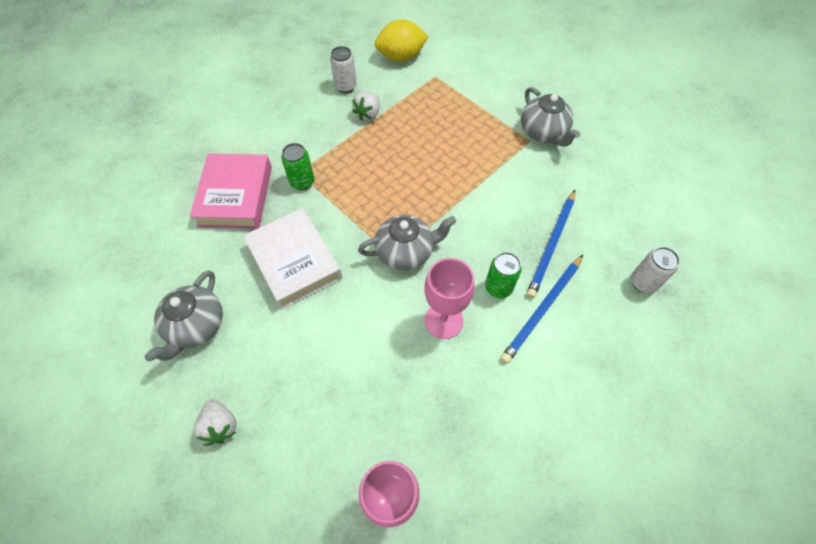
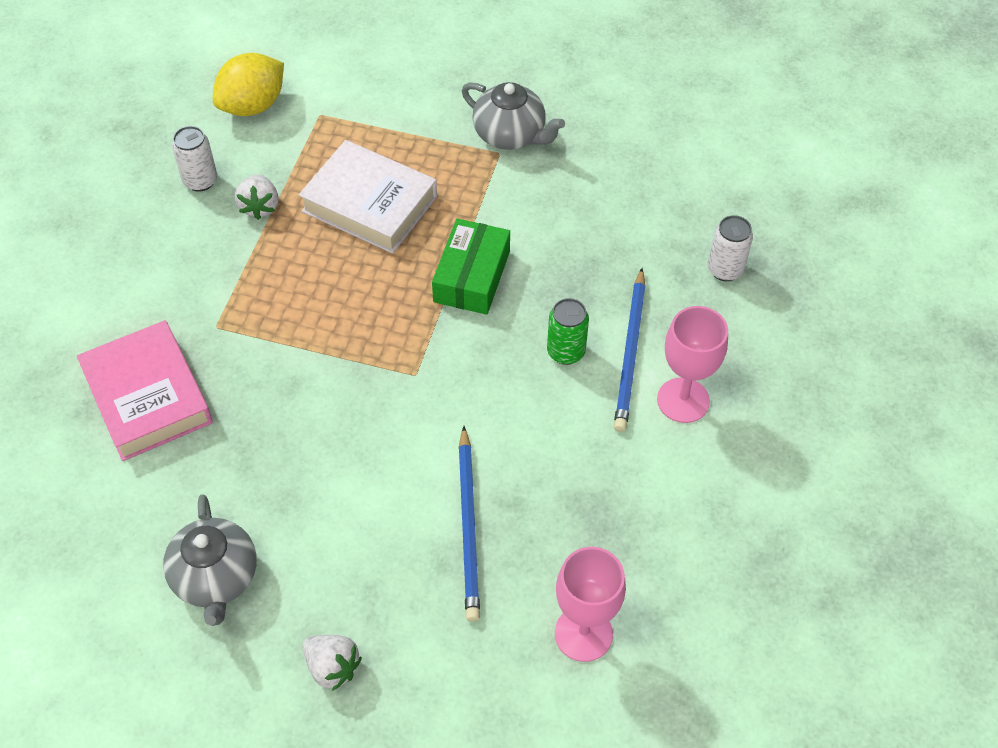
camera: 30 degrees left, 5 degrees down
white book [243,208,342,309] -> white book moved to [299,140,437,254]
green can [281,143,314,190] -> none
grey teapot [358,215,456,270] -> none
pink goblet [425,258,475,339] -> pink goblet moved to [657,306,728,423]
blue pencil [526,190,575,299] -> blue pencil moved to [458,426,480,622]
none -> green box [432,219,510,315]

